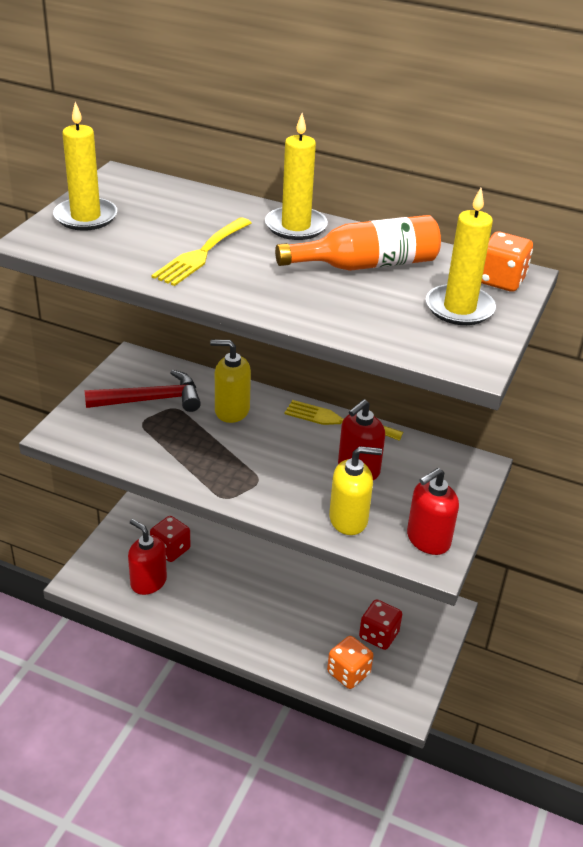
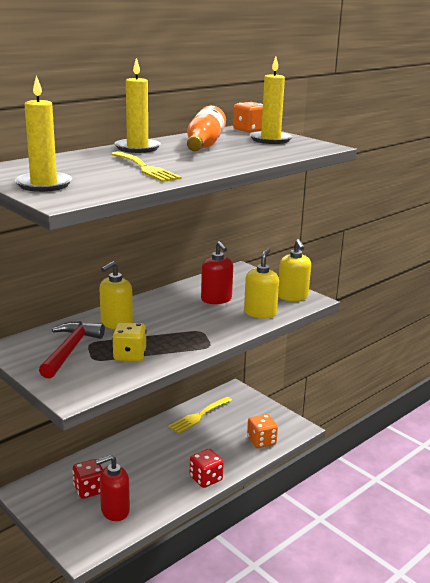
camera: 65 degrees left, 15 degrees down
yellow fork [284,400,403,441] -> yellow fork moved to [168,397,232,434]
red dice [359,599,402,650] -> red dice moved to [190,449,224,488]
red soap dispenser [407,468,459,555] -> yellow soap dispenser [278,239,311,301]
none -> yellow dice [112,322,146,361]

